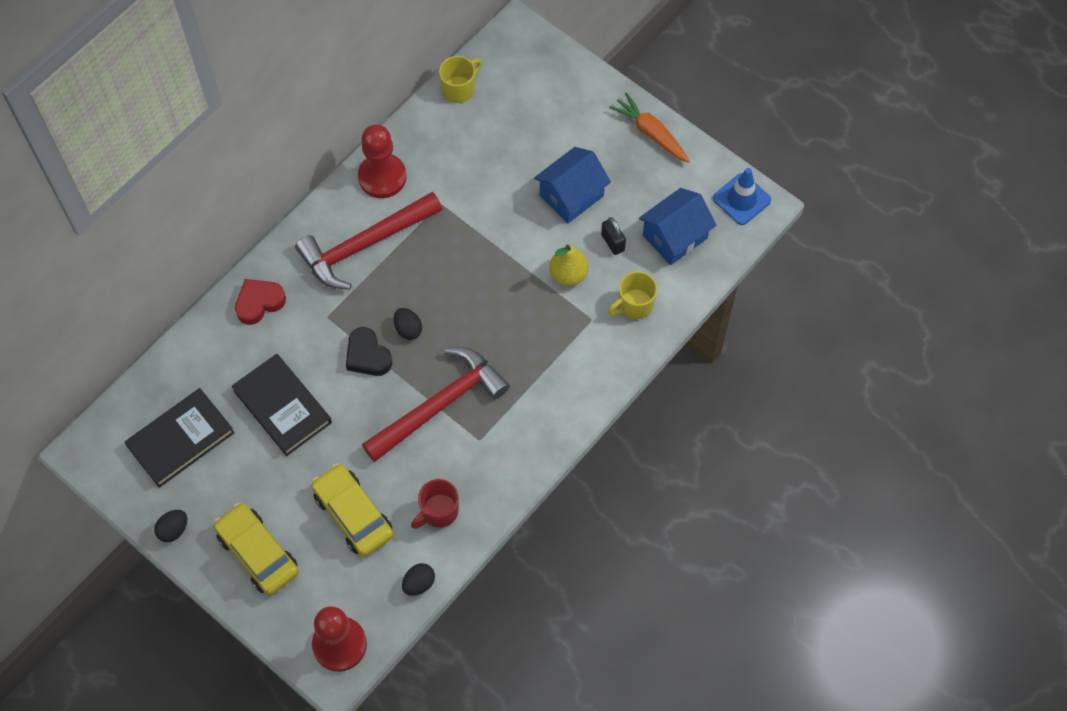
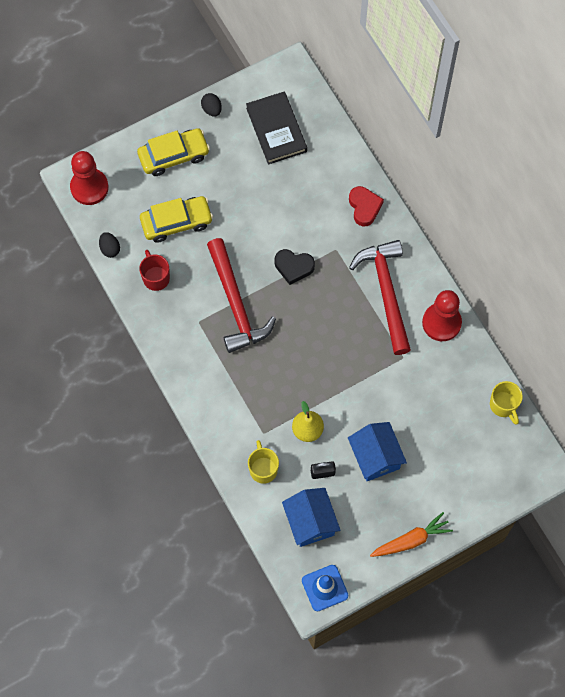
camera: 110 degrees right, 5 degrees up
black book [231,354,332,456] -> none
black heart [346,327,392,376] -> black heart turned 150 degrees counterclockwise [275,249,315,285]
black egg [394,308,422,340] -> none

